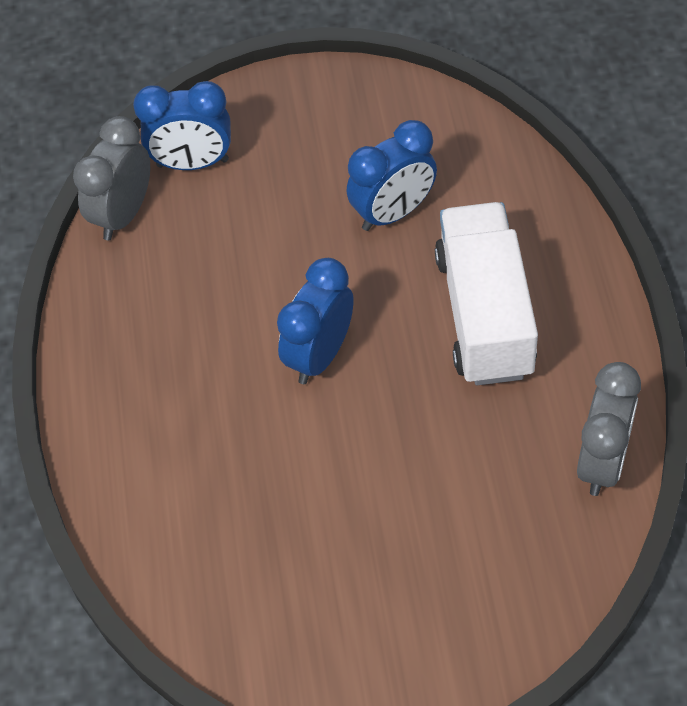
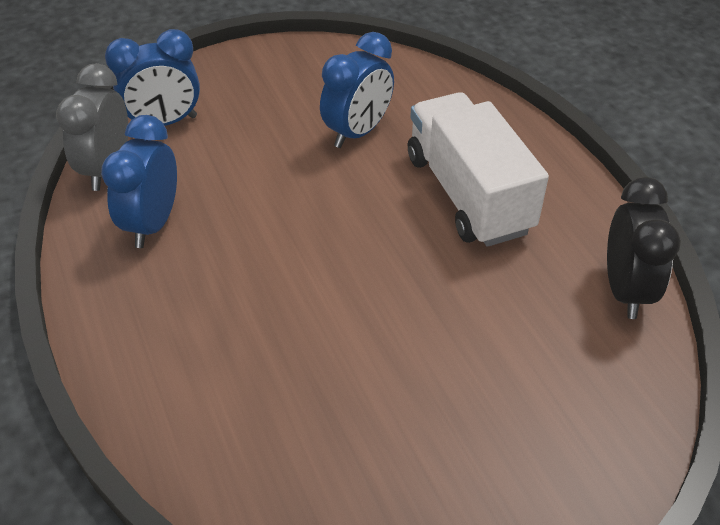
camera: 20 degrees left, 10 degrees down
blue clock [277,258,354,384] -> blue clock moved to [101,115,177,248]
grey clock [577,362,641,496] -> black clock [607,177,681,319]

